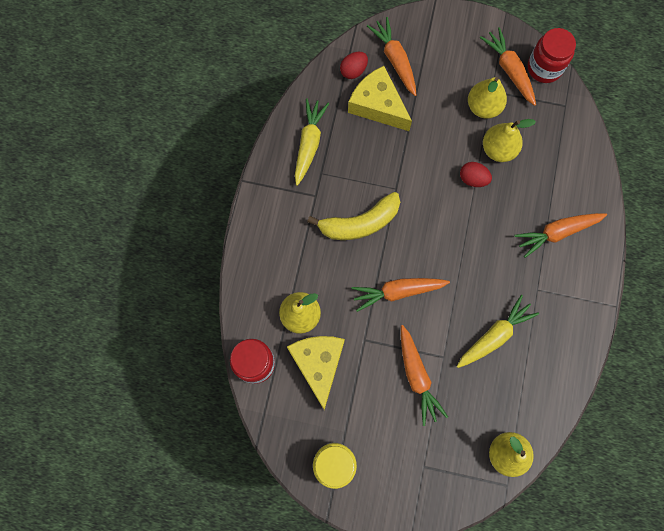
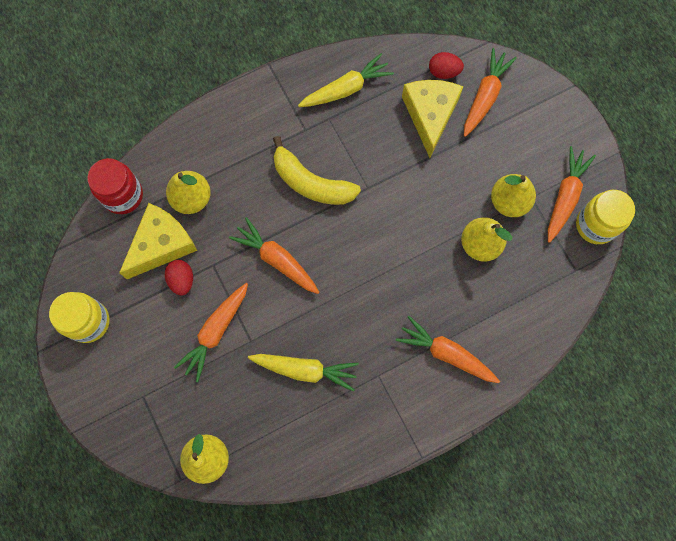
camera: 50 degrees right, 0 degrees up
red egg [460,162,492,187] -> red egg moved to [165,260,193,296]
red jar [528,28,576,83] -> yellow jar [576,190,635,244]

